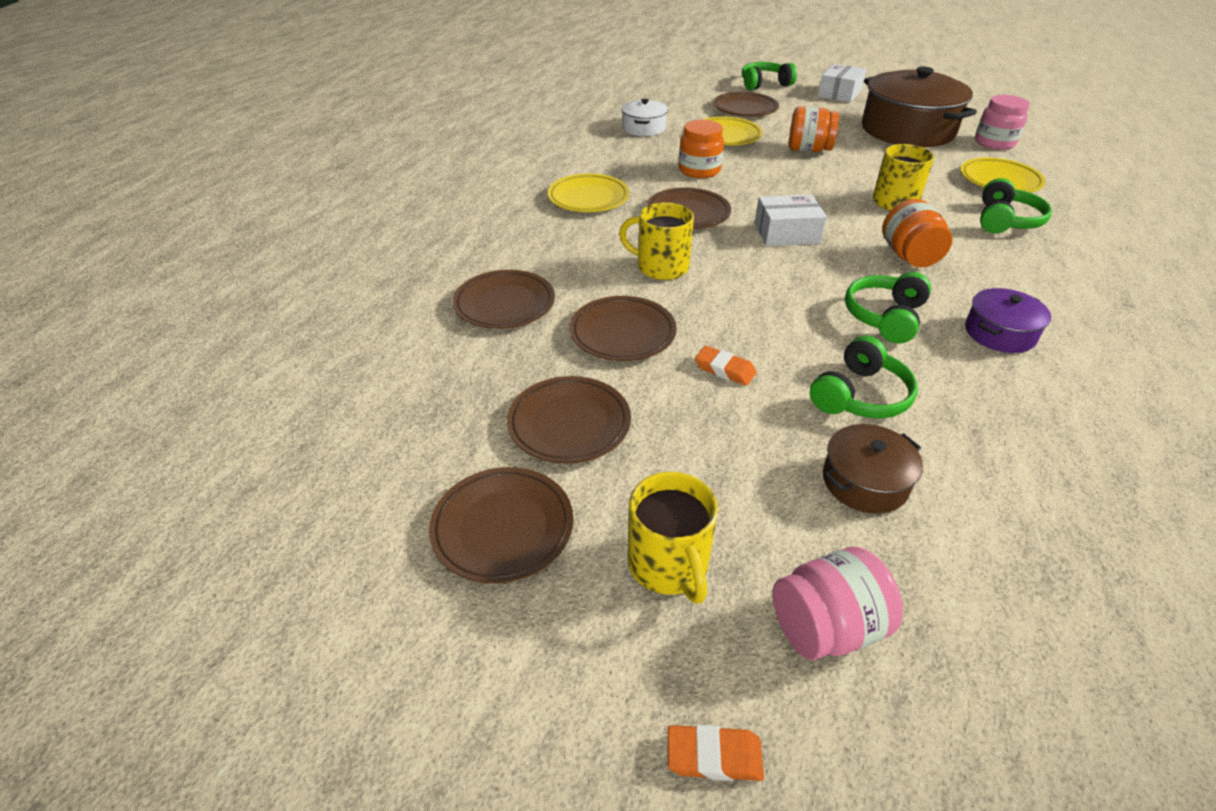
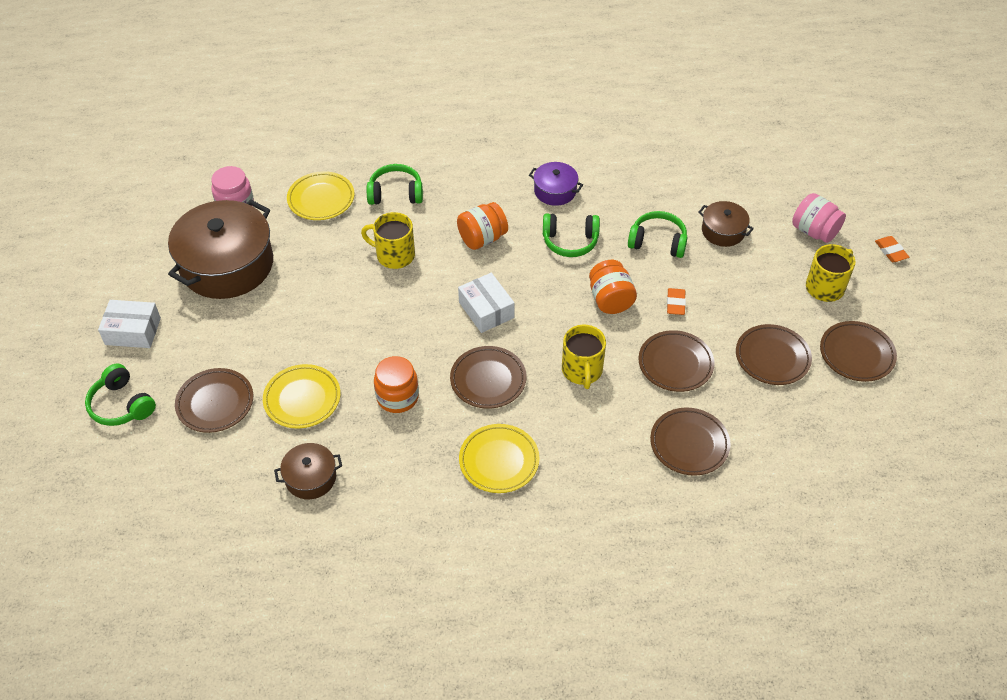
camera: 115 degrees left, 10 degrees up
white pot [621,99,668,136] -> brown pot [274,443,342,499]
orange jar [789,107,839,152] -> orange jar moved to [589,260,637,314]

